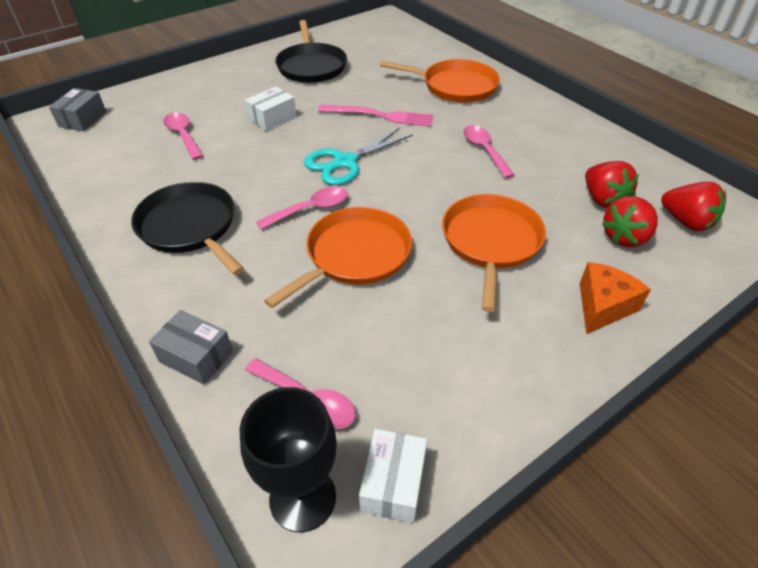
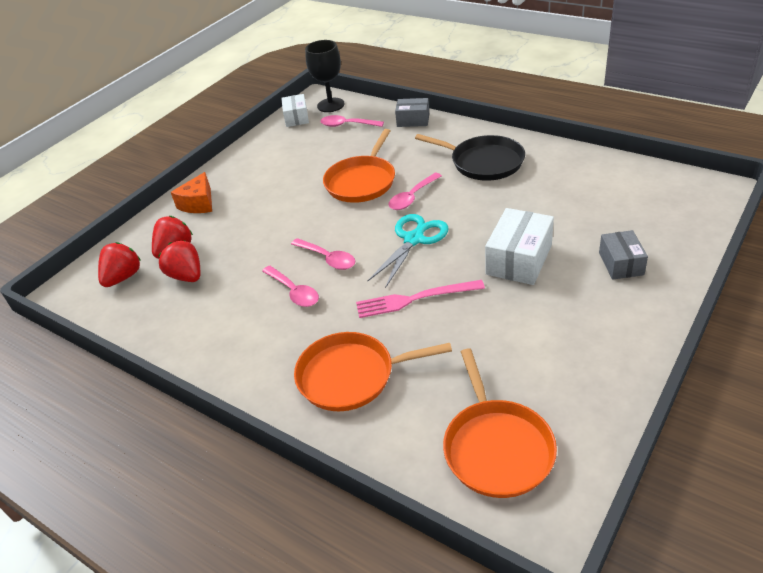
camera: 165 degrees right, 5 degrees down
grey box [49,88,106,131] -> grey box moved to [599,230,648,280]
pink spoon [163,112,203,160] -> pink spoon moved to [291,238,355,270]
white box [245,87,296,131] -> white box [485,208,554,285], size x1.57
black pan [275,20,347,83] -> none
orange pan [442,194,546,312] -> orange pan moved to [443,348,557,498]
red strawberry [661,182,726,231] -> red strawberry turned 90 degrees clockwise [98,242,141,287]

